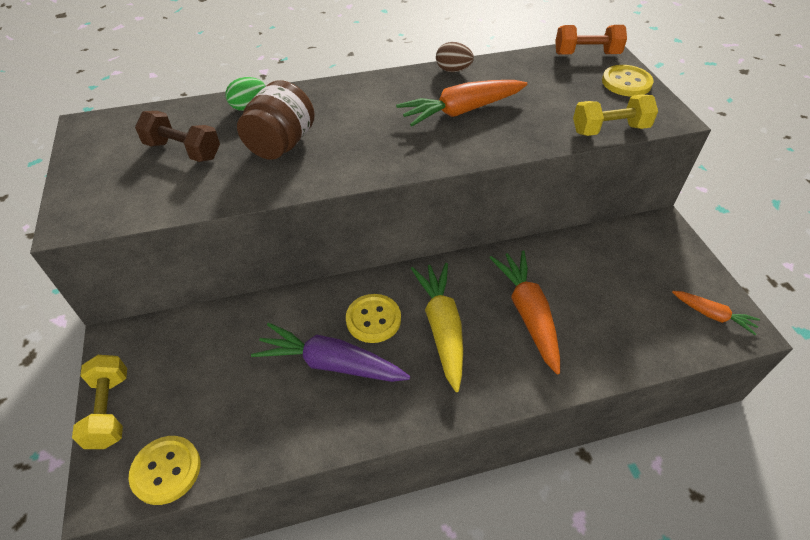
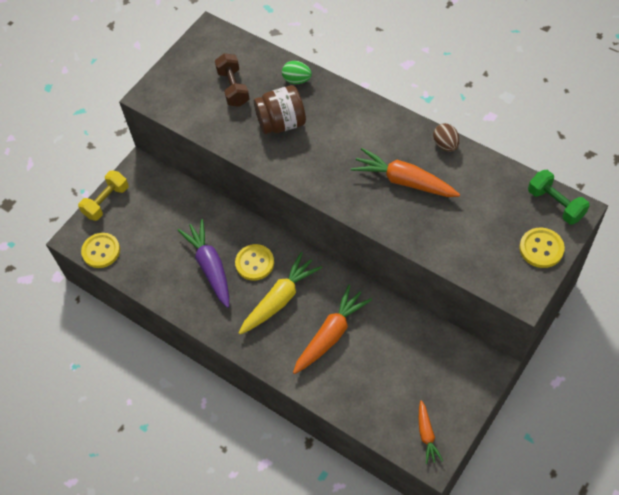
camera: 55 degrees right, 10 degrees up
orange dumbbell [555,25,627,55] -> green dumbbell [528,170,590,224]
yellow dumbbell [573,94,658,136] -> none

